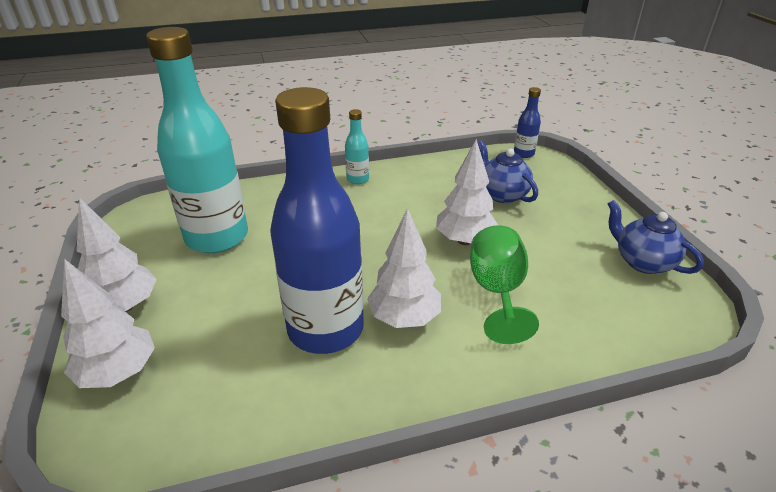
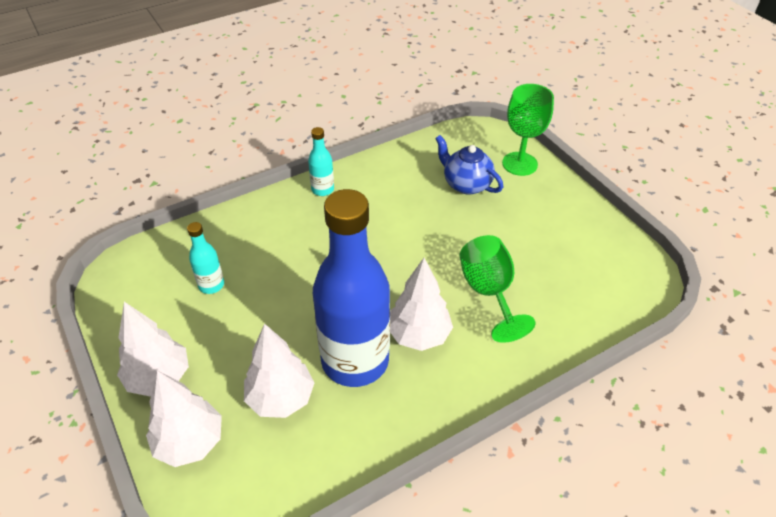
camera: 15 degrees left, 10 degrees up
turquoise bottle [146,27,248,253] -> turquoise bottle [187,222,224,294], size x0.42
white tree [436,139,498,245] -> white tree moved to [244,323,314,418]
blue bottle [514,87,541,158] -> none
blue teapot [607,200,704,274] -> none
none -> green goblet [502,84,554,176]

